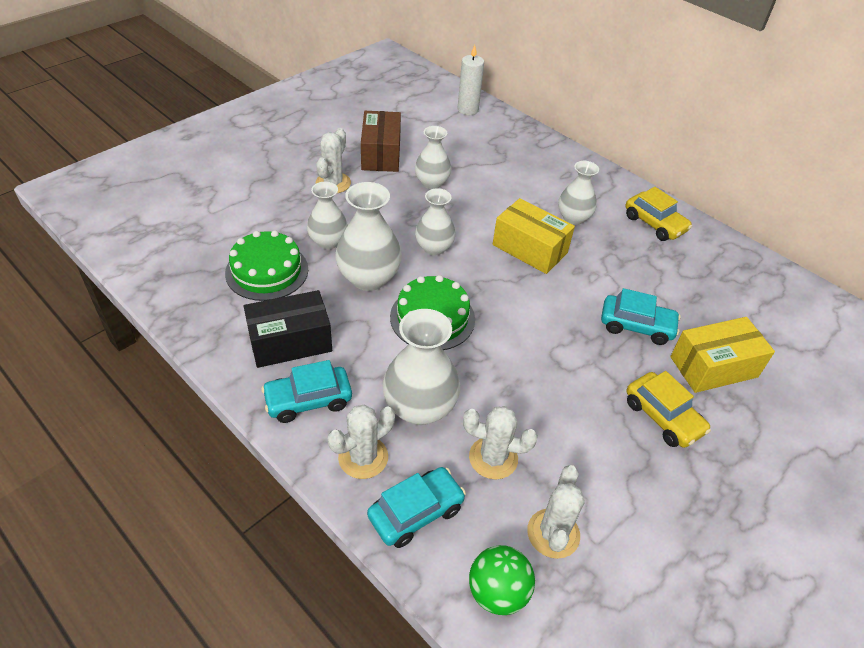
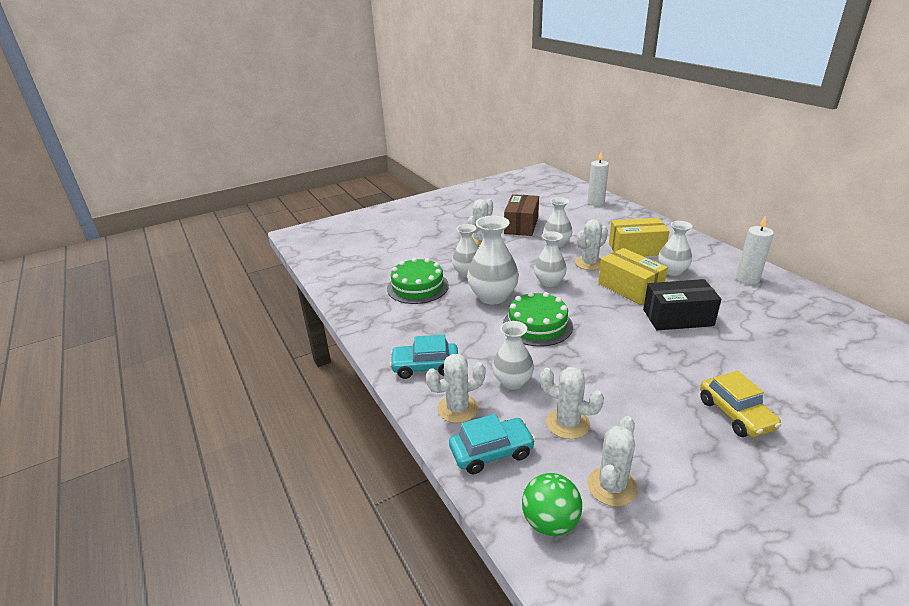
camera: 20 degrees right, 15 degrees down
black box [243,290,332,368] -> black box moved to [643,279,722,330]
white vase [382,309,460,425] -> white vase [492,321,534,389], size x0.65
turquoise car [601,288,681,345] -> none
yellow car [625,187,692,241] -> white candle [736,215,774,285]
yellow box [670,317,775,393] -> yellow box moved to [609,218,670,256]
none -> white cactus [575,219,608,270]

